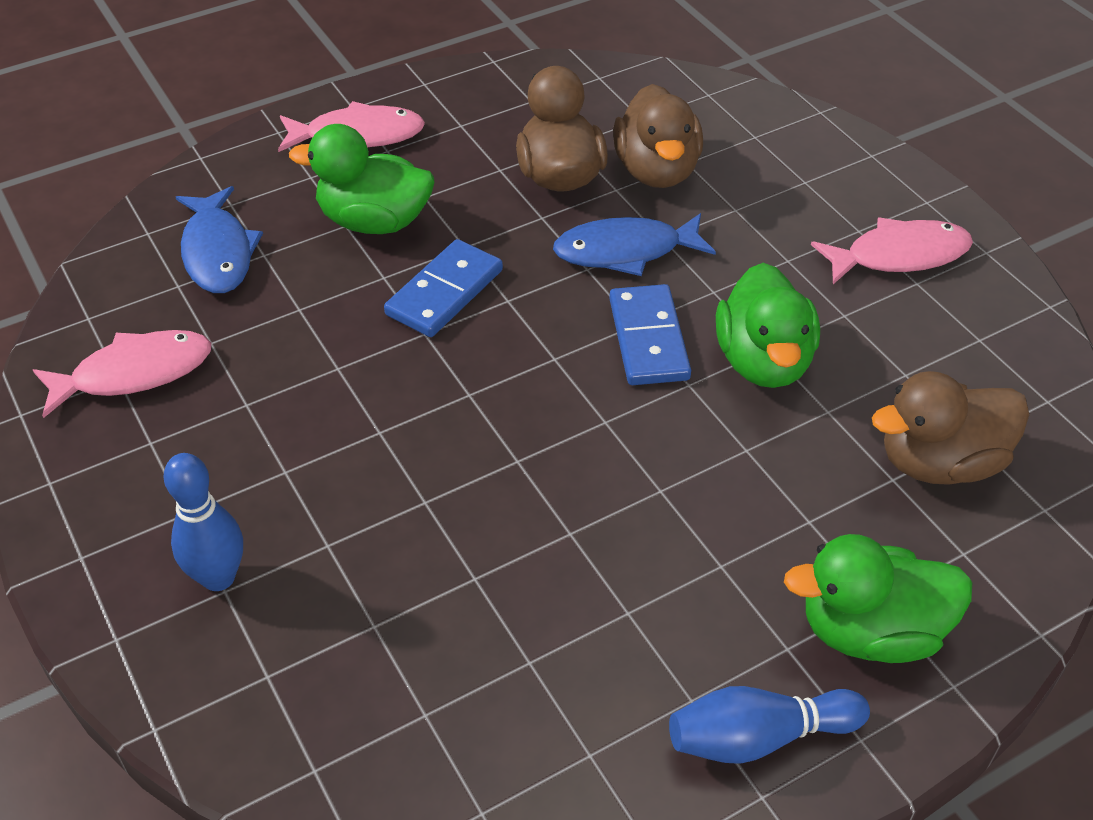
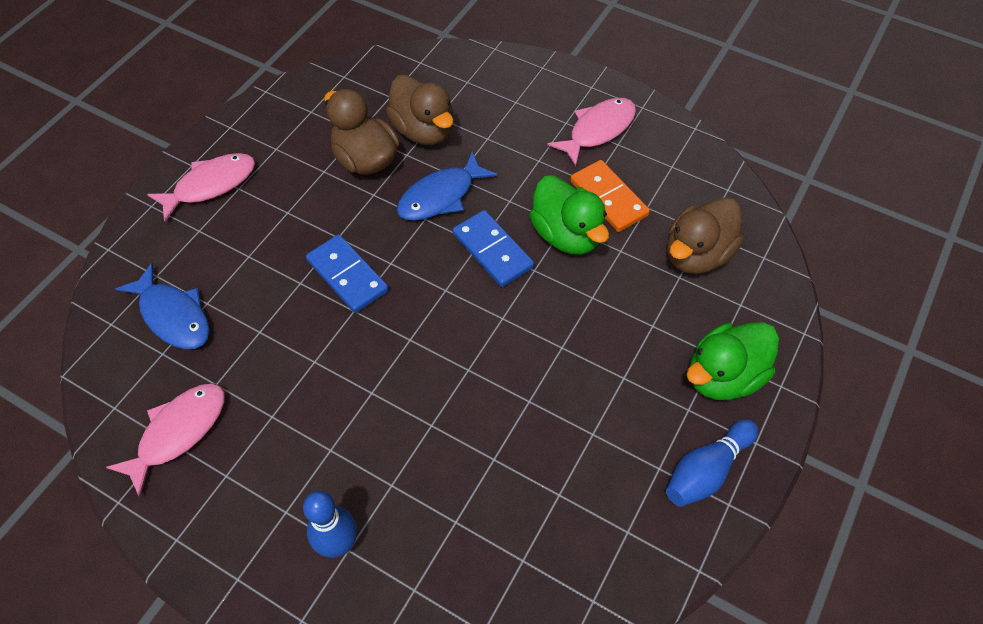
camera: 30 degrees left, 10 degrees up
green duck [289,124,434,234] -> none
blue domino [384,239,503,337] -> blue domino turned 45 degrees counterclockwise [306,234,389,313]
none -> orange domino [570,160,650,232]

